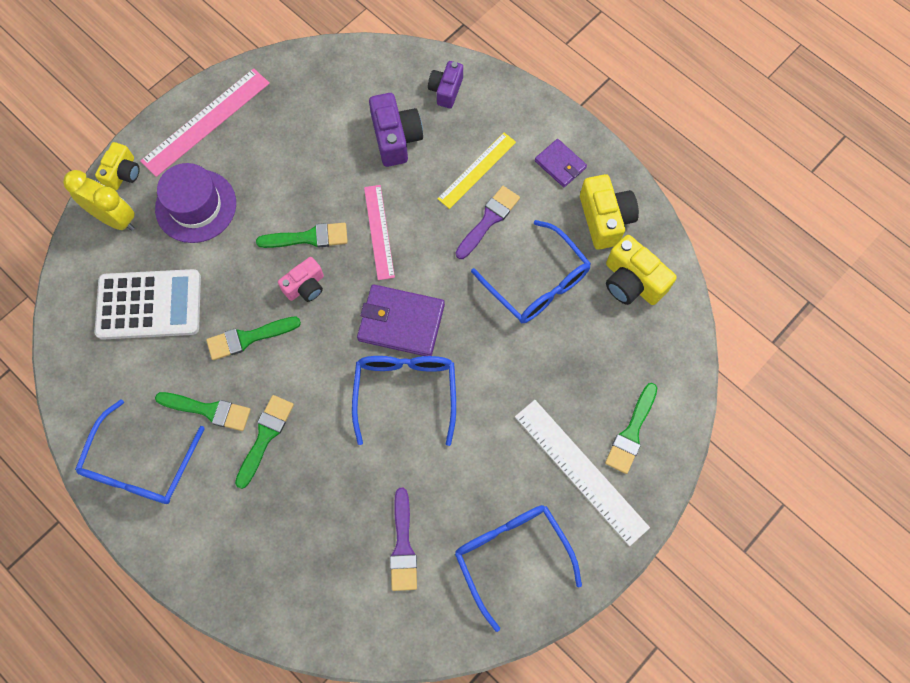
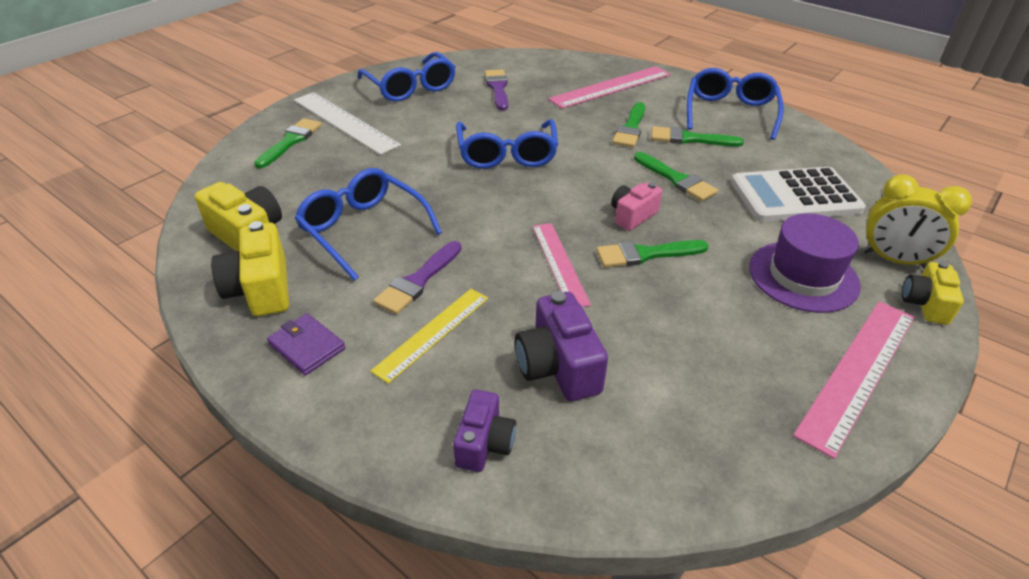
camera: 175 degrees right, 30 degrees down
green brush [206,317,301,360] -> green brush turned 75 degrees clockwise [634,152,718,201]
purple wallet [357,284,445,356] -> none
none -> pink ruler [548,66,671,109]

